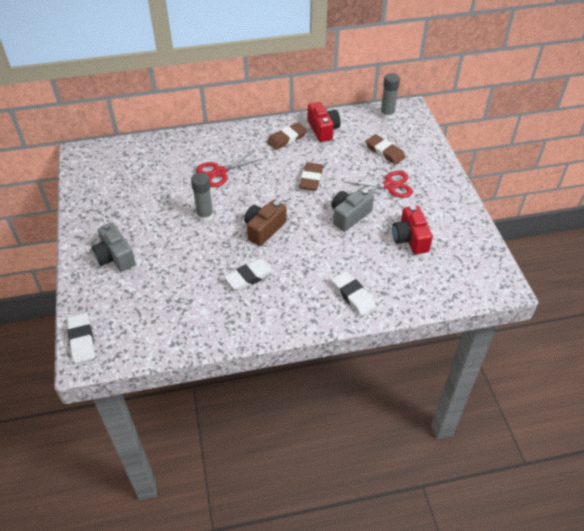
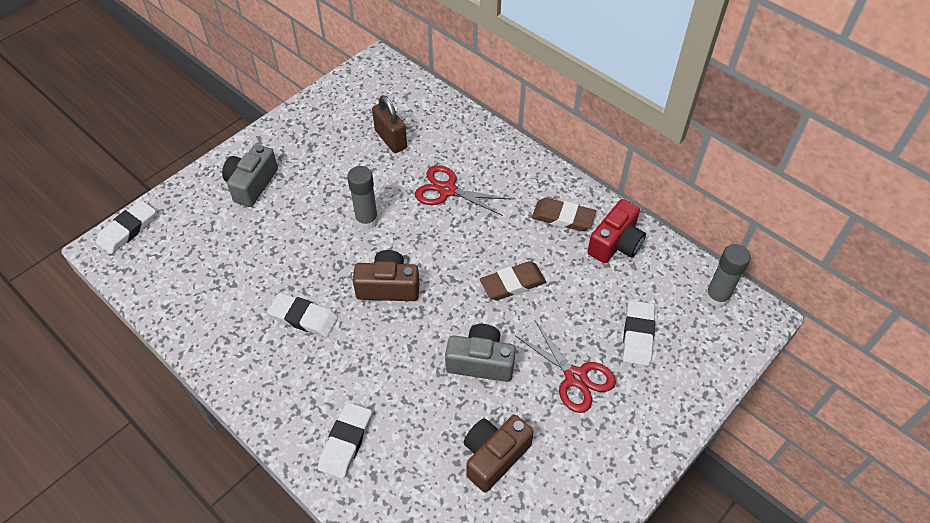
camera: 55 degrees right, 5 degrees up
brown eraser [365,134,405,165] -> white eraser [623,300,655,366]
red camera [392,206,433,254] -> brown camera [464,415,534,492]
none -> brown padlock [372,95,407,153]

